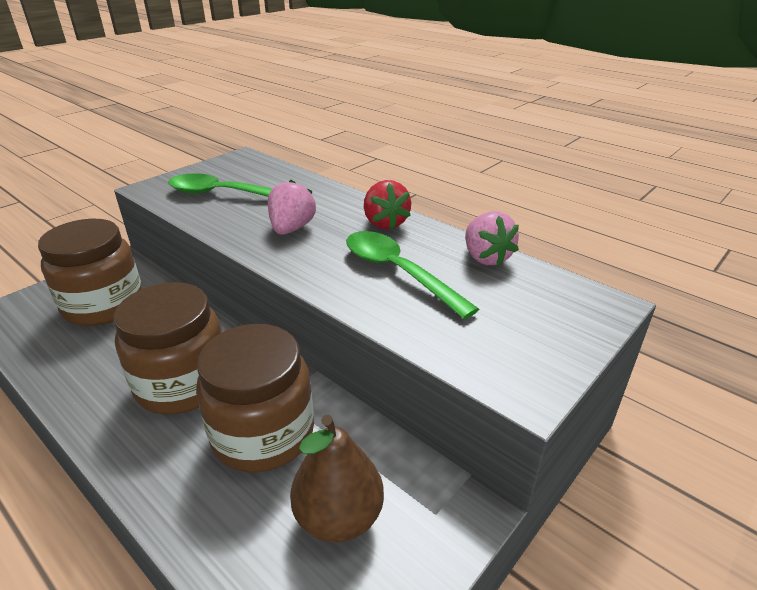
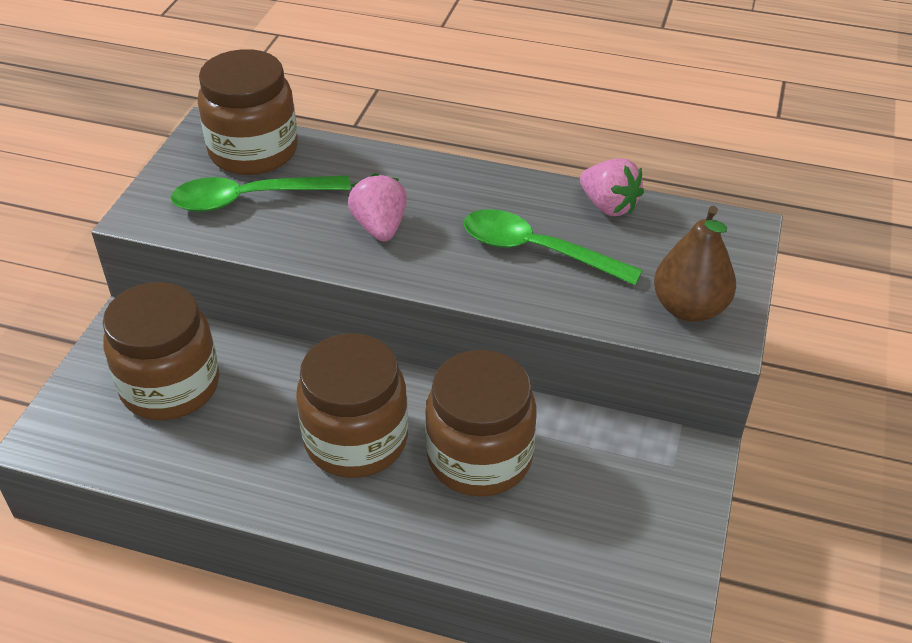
camera: 25 degrees left, 10 degrees up
brown pear [290,415,384,543] -> brown pear moved to [654,206,736,322]
red strawberry [364,180,411,230] -> none
none -> brown jar [198,49,298,175]

